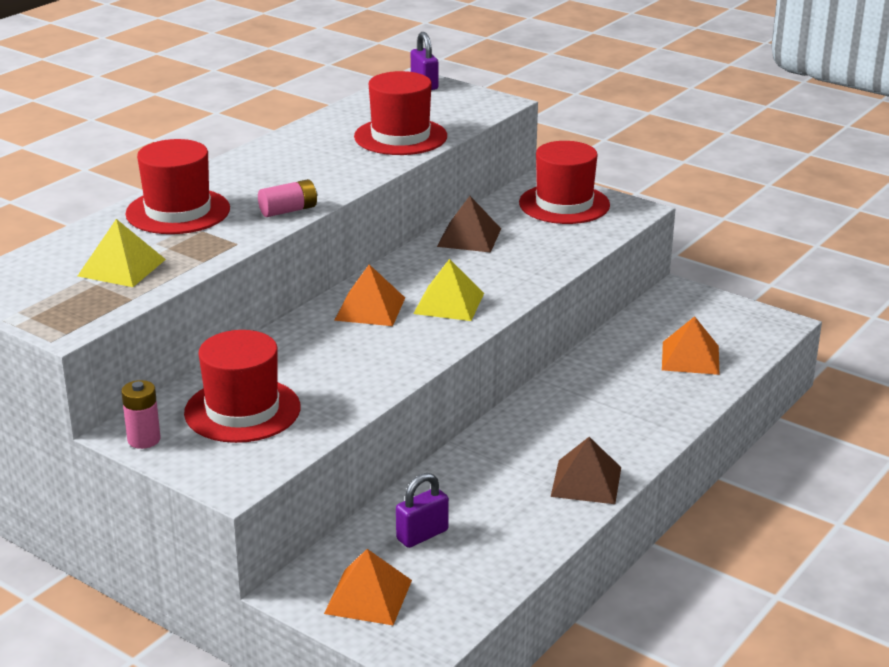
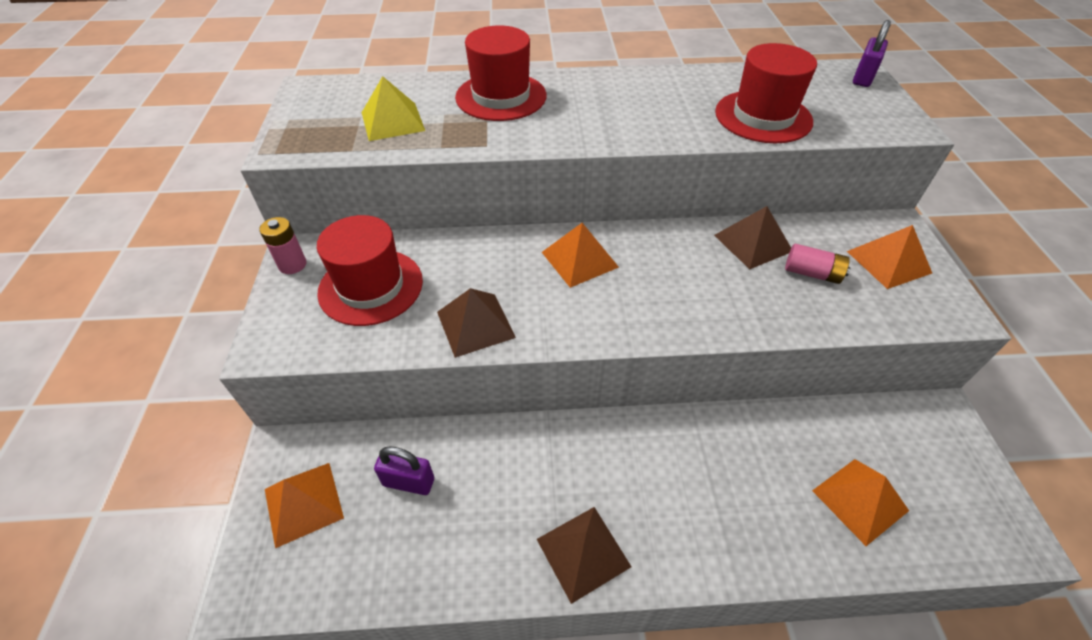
camera: 50 degrees right, 20 degrees up
pink battery [258,179,317,217] -> pink battery moved to [785,244,851,284]
yellow pyramid [413,259,484,321] -> none
red hat [519,141,610,224] -> orange pyramid [847,225,932,289]
none -> brown pyramid [437,288,516,358]

